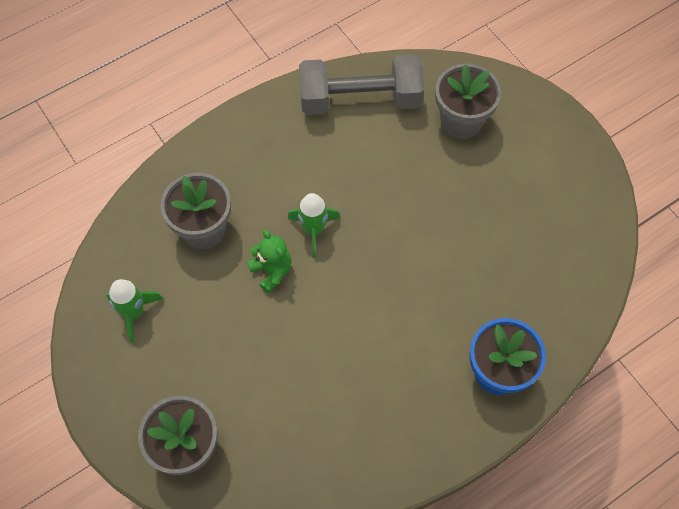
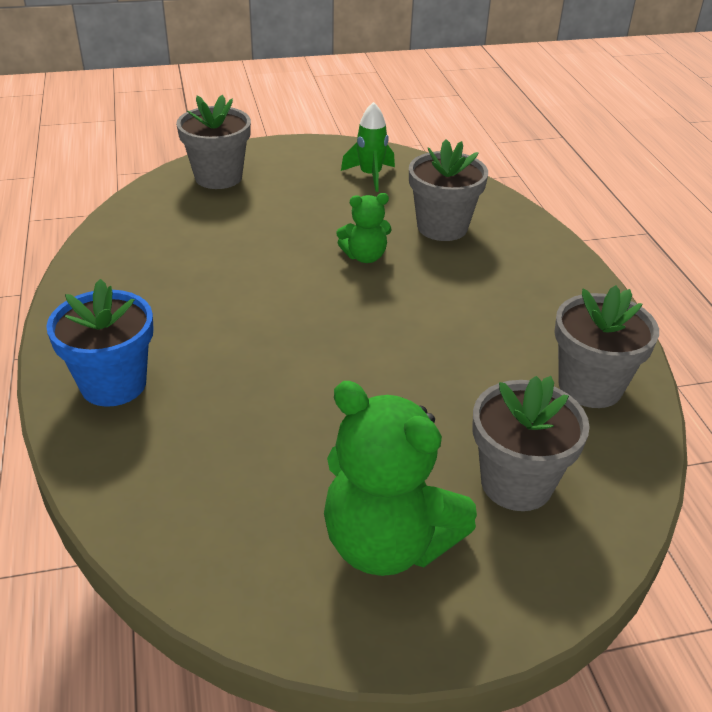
camera: 110 degrees right, 25 degrees down
green rocket [288,193,340,258] -> none
grey dumbbell [299,54,424,115] -> grey flower pot [554,285,659,408]
none -> green teddy bear [324,381,477,576]

